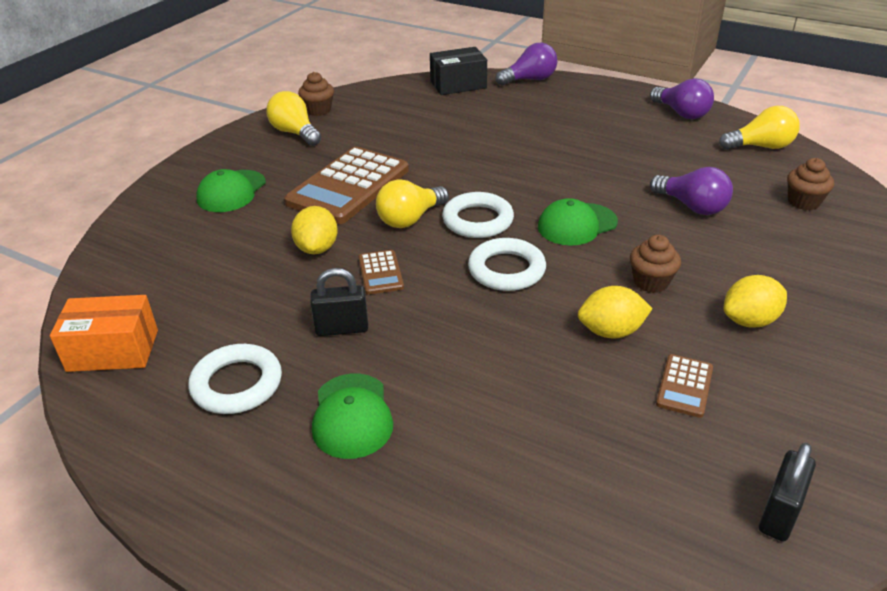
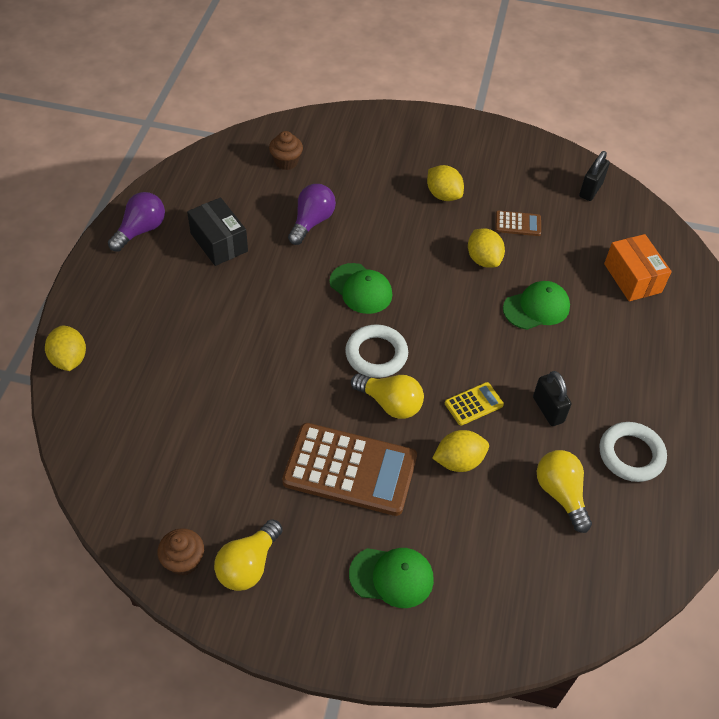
camera: 110 degrees left, 15 degrees up
orange box [50,295,158,372] -> orange box moved to [604,234,672,301]
green cap [312,374,393,459] -> green cap moved to [503,281,570,330]
brown calculator [358,250,404,295] -> yellow calculator [445,382,504,426]
black box [430,47,487,95] -> black box moved to [187,197,248,266]
white ring [468,238,546,291] -> none
purple light bulb [495,43,557,86] -> yellow lemon [45,326,86,371]
brown cupcake [630,235,681,293] -> none
yellow light bulb [719,106,800,150] -> yellow light bulb moved to [537,450,592,533]
black padlock [759,443,816,542] -> black padlock turned 75 degrees counterclockwise [579,151,610,201]

